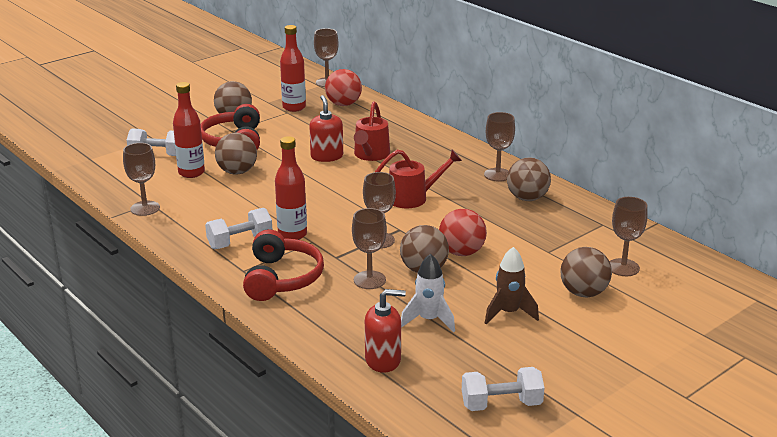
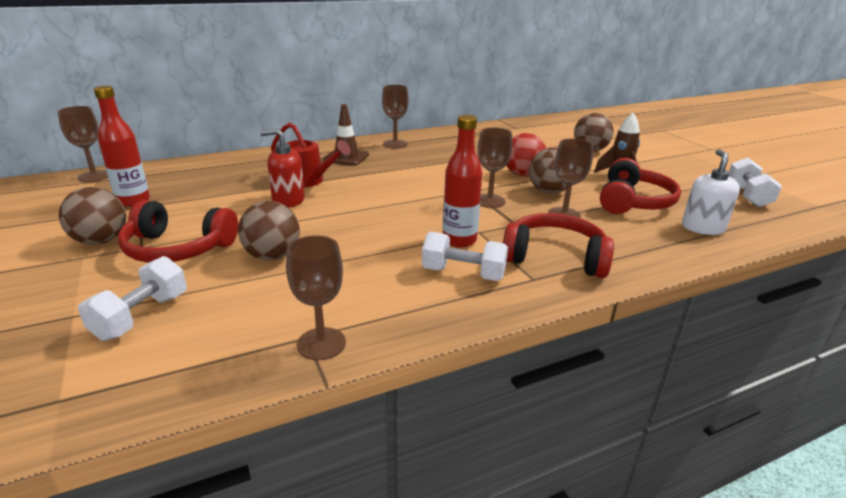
camera: 75 degrees left, 0 degrees up
red bottle [173,82,205,178] -> none
white dumbbell [205,208,272,249] -> white dumbbell turned 60 degrees counterclockwise [422,232,508,281]
red ball [325,69,362,106] -> none
red soap dispenser [365,289,406,373] -> white soap dispenser [682,149,740,235]
red watering can [375,150,462,208] -> none
white rocket [401,253,455,332] -> red headphones [600,158,681,214]
brown ball [507,158,551,201] -> none
brown goblet [610,197,648,276] -> none
none -> brown traffic cone [323,104,369,166]

